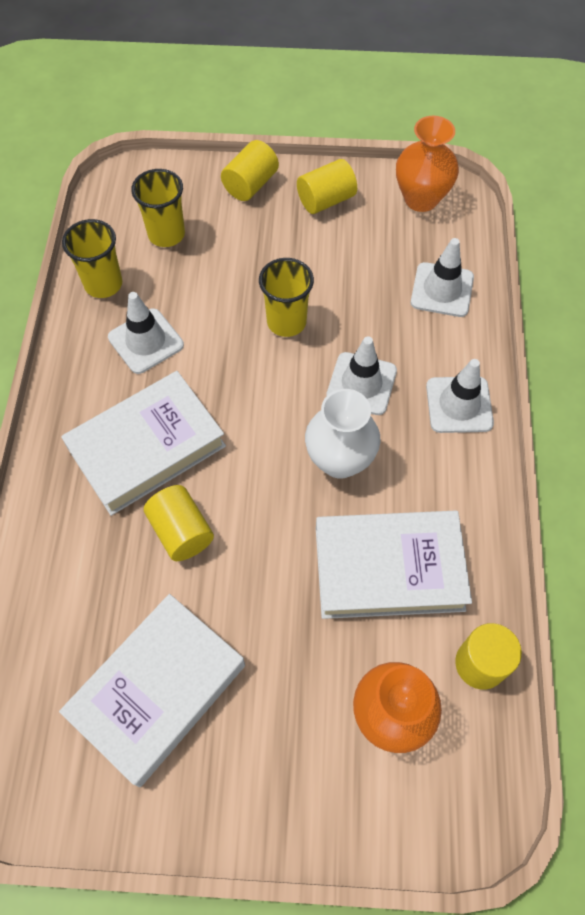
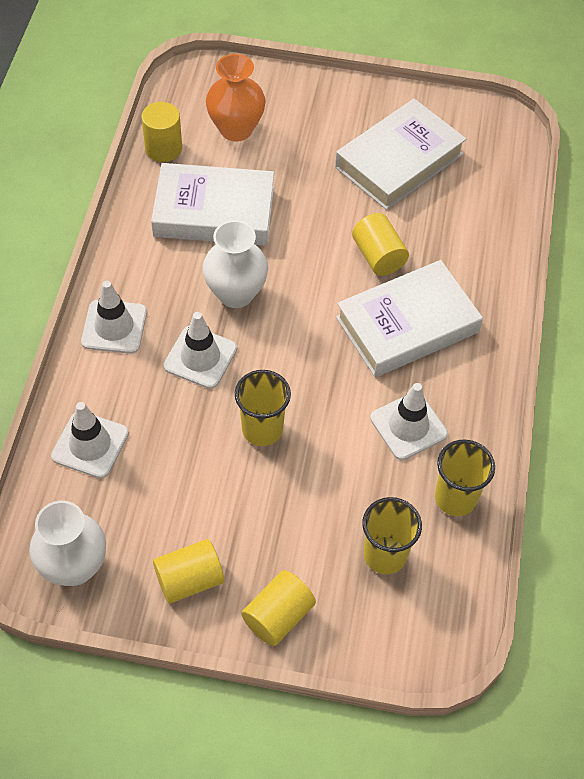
camera: 175 degrees left, 5 degrees down
orange vase [396,116,459,212] -> white vase [29,501,106,586]

